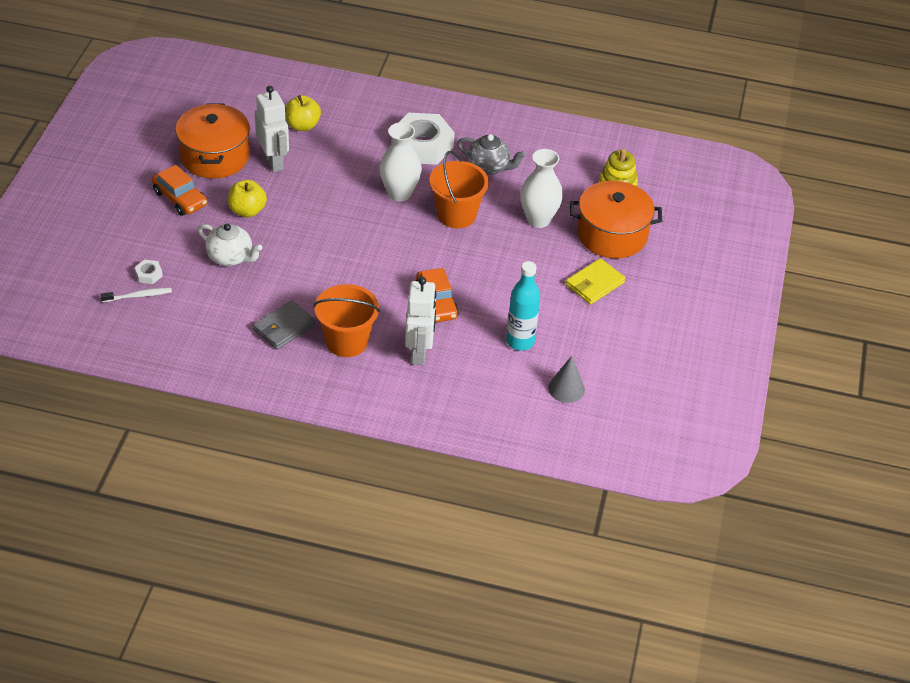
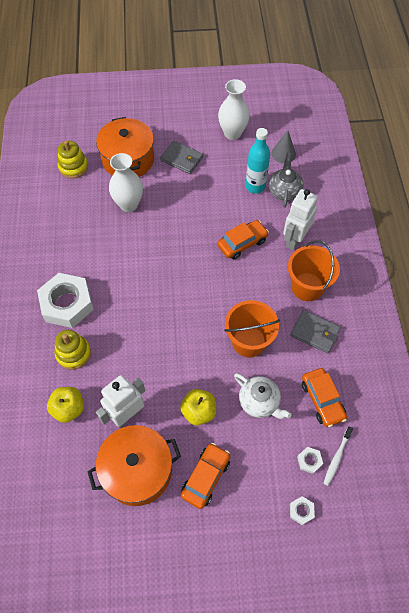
camera: 105 degrees left, 15 degrees up
white toothbrush [101,288,172,302] -> white toothbrush turned 120 degrees counterclockwise [323,427,353,486]
white teapot [198,223,262,266] -> white teapot turned 120 degrees clockwise [234,373,291,419]
white vase [379,122,422,201] -> white vase moved to [218,79,250,140]
white robot [405,277,437,365] -> white robot turned 45 degrees counterclockwise [283,189,318,250]
orange bucket [429,151,489,228] -> orange bucket moved to [224,300,280,357]
grey teapot [457,134,526,175] -> grey teapot moved to [269,153,303,207]
yellow wallet [566,258,625,304] -> grey wallet [160,141,203,174]
none -> yellow stacking toy [55,330,91,370]
none -> white nut [290,496,315,525]
none -> orange car [302,368,347,427]

